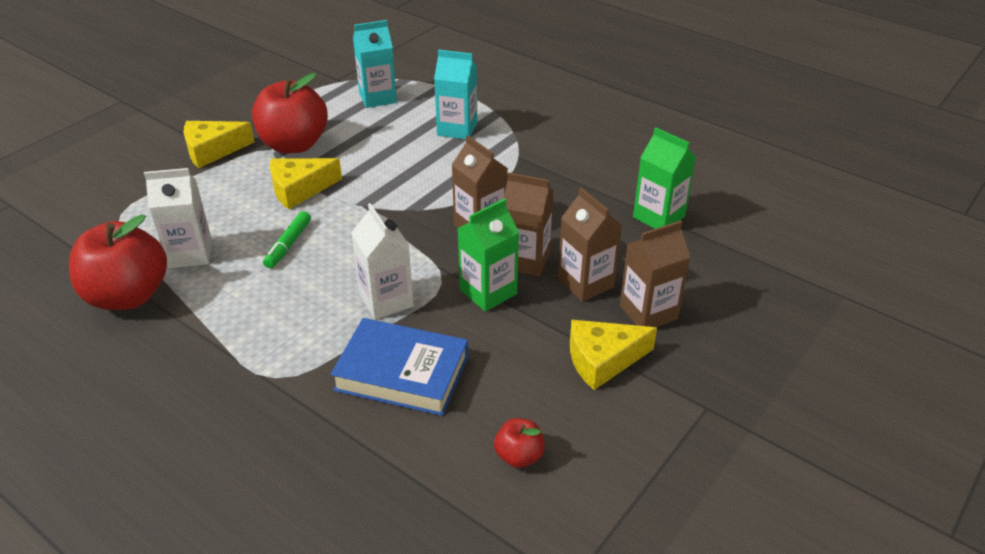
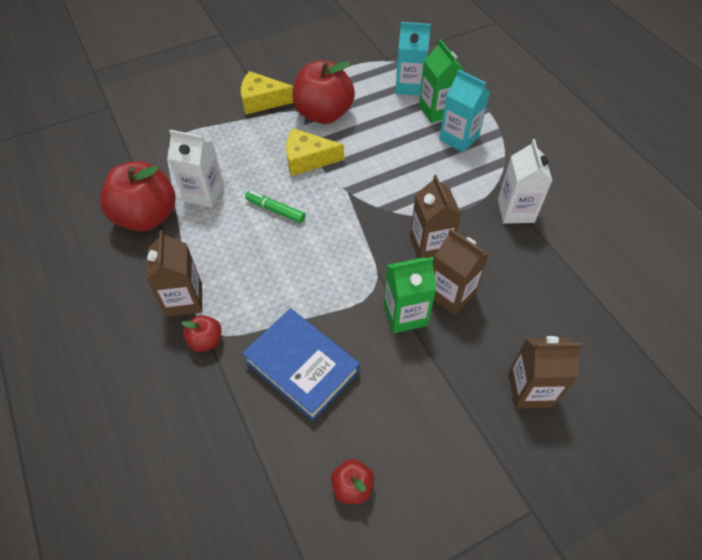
camera: 25 degrees right, 15 degrees up
green marker [263,211,311,268] -> green marker turned 75 degrees clockwise [245,191,305,223]
white carton [351,203,414,320] -> white carton moved to [498,139,553,224]
brown carton [558,188,622,302] -> brown carton moved to [146,230,202,317]
yellow cheese [570,320,657,390] -> none
green carton [633,127,696,229] -> green carton moved to [419,39,464,123]
none -> red apple [182,315,221,352]

